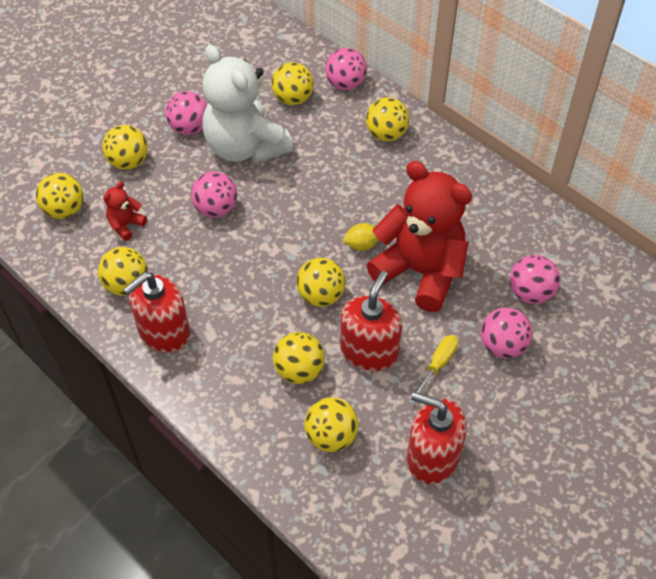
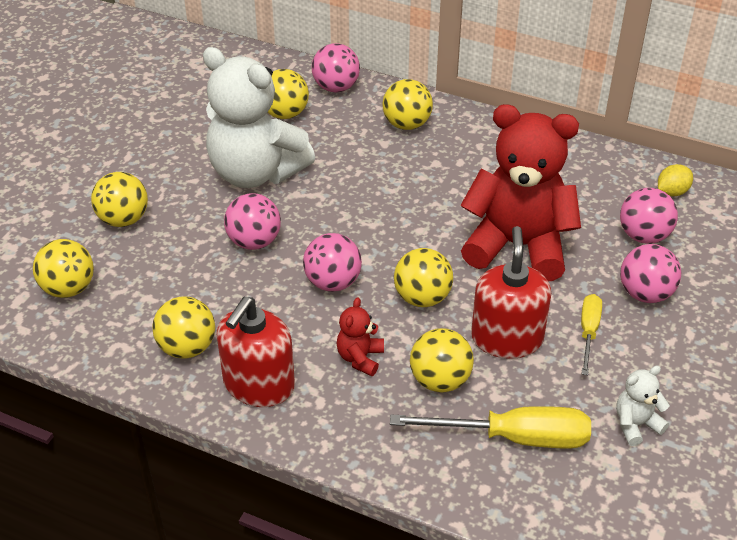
camera: 20 degrees left, 10 degrees down
red teddy bear [103,181,147,241] -> red teddy bear moved to [336,297,384,376]
pink ball [165,91,207,135] -> pink ball moved to [303,233,362,292]
yellow ball [304,397,359,452] -> yellow screwdriver [390,406,591,448]
yellow lemon [343,223,379,251] -> yellow lemon moved to [658,164,693,196]
red soap dispenser [407,392,467,484] -> white teddy bear [616,365,670,446]

